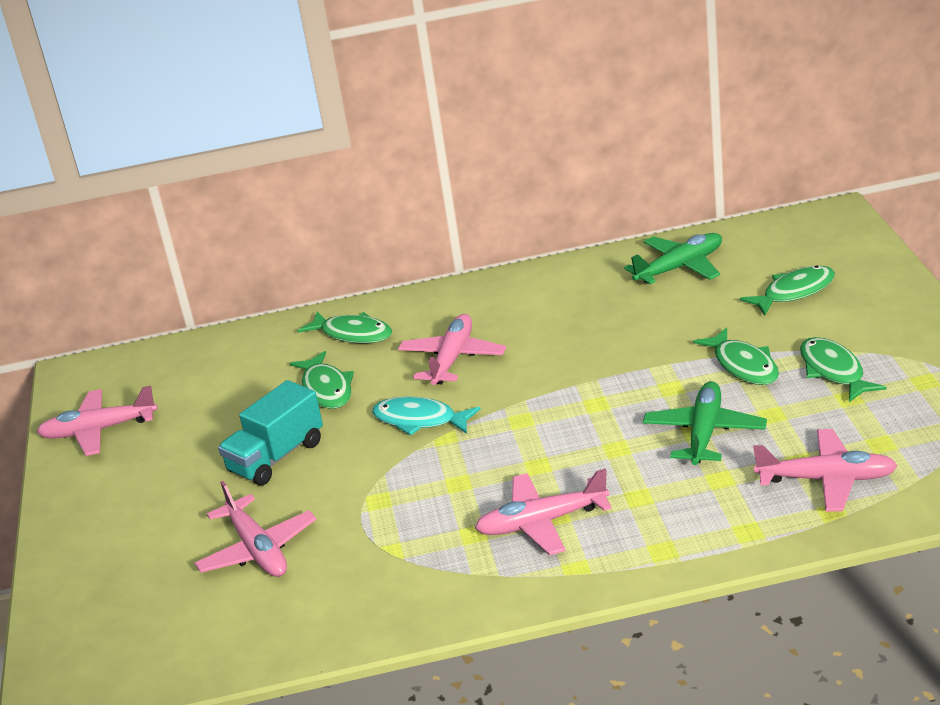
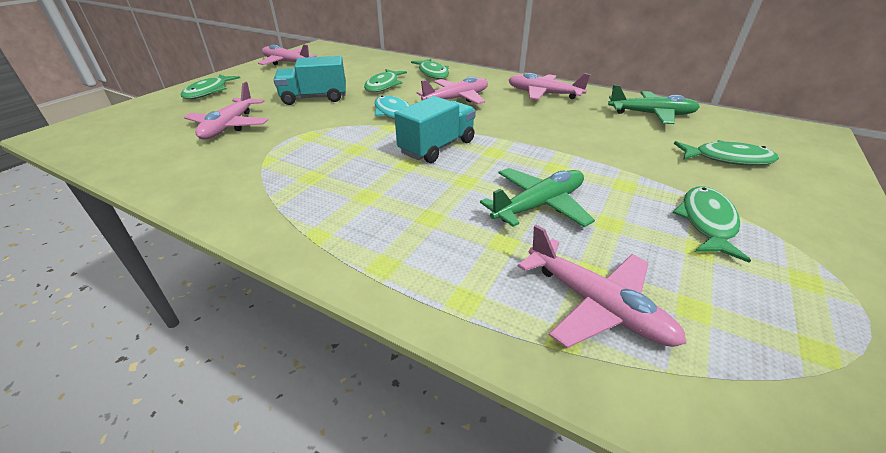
camera: 35 degrees right, 5 degrees up
pink plane [475,469,612,555] -> pink plane moved to [509,73,590,100]
green fish [693,327,779,385] -> green fish moved to [181,74,240,99]
none -> turquoise truck [394,96,476,163]

